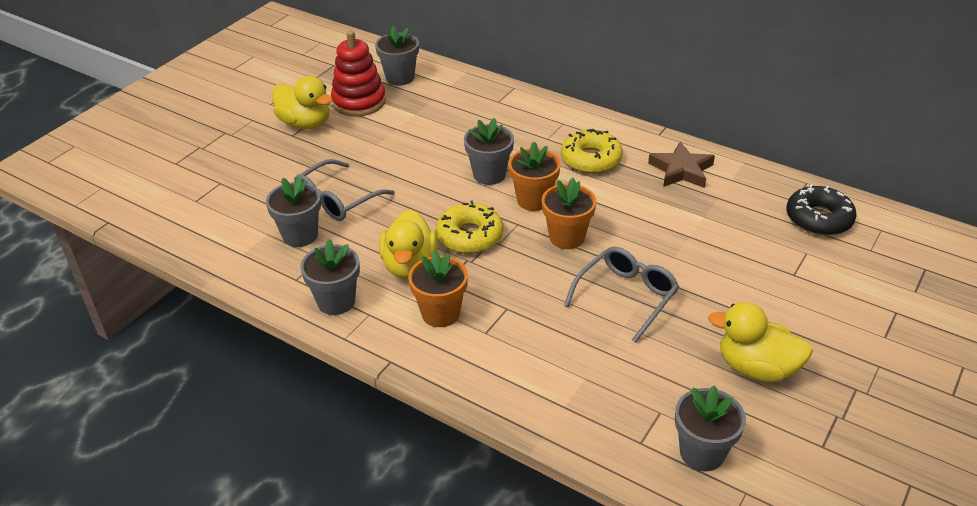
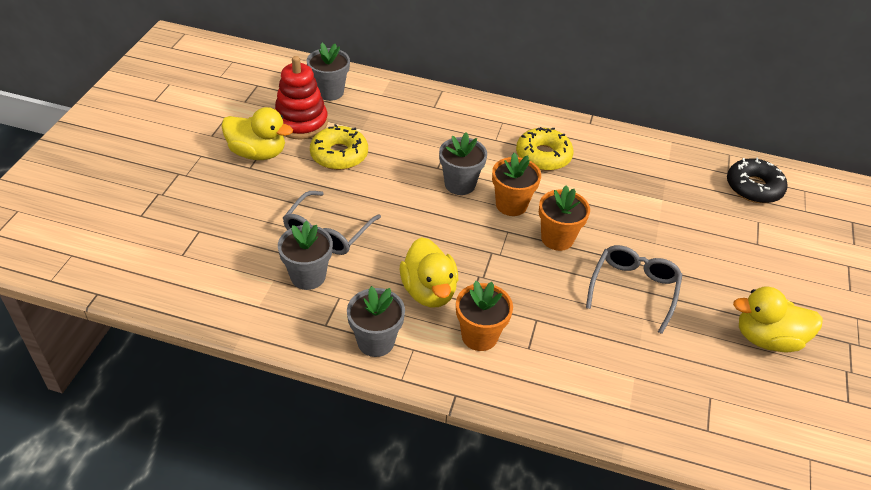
camera: 20 degrees left, 5 degrees up
yellow donut [436,200,503,254] -> yellow donut moved to [310,124,368,170]
brown star [648,141,715,188] -> none
grey flower pot [675,386,746,471] -> none

